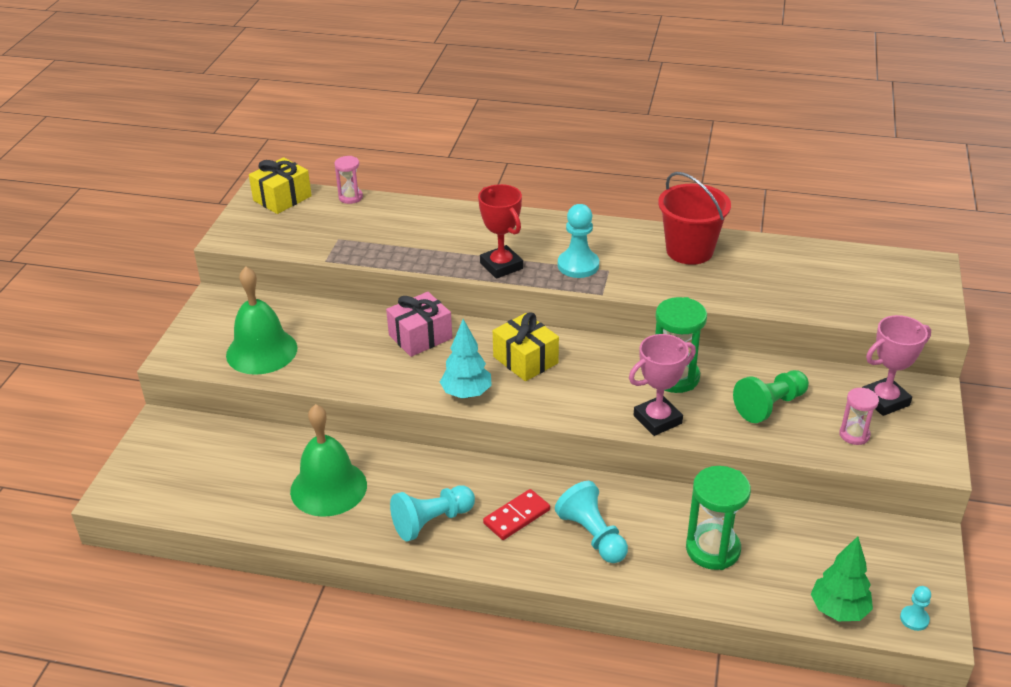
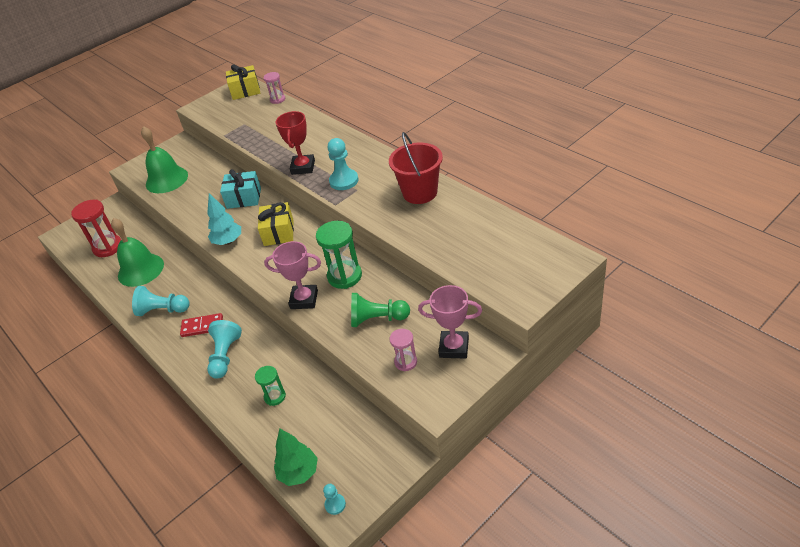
camera: 40 degrees right, 5 degrees up
pink gift [386,292,452,357] -> turquoise gift [220,169,261,209]
green hourglass [686,466,751,570] -> green hourglass [255,366,286,406], size x0.58
none -> red hourglass [71,199,121,257]

